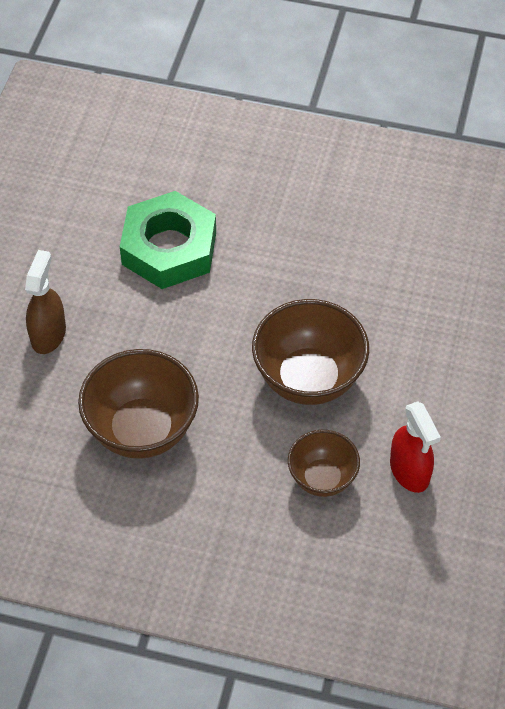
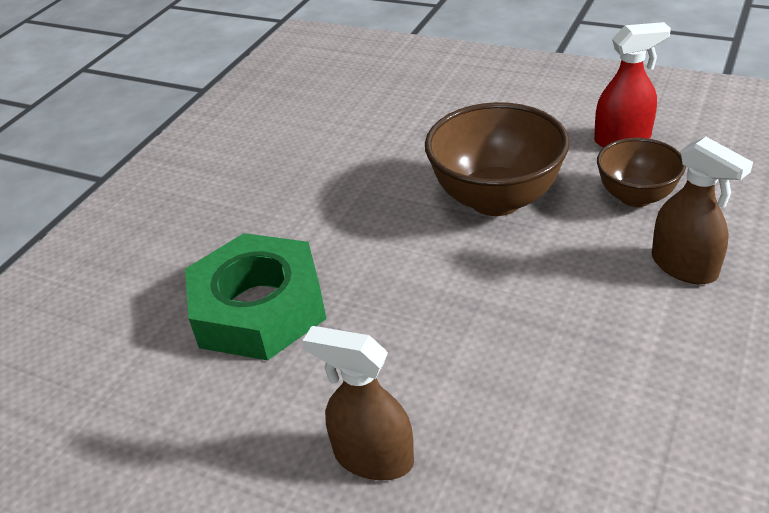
camera: 75 degrees left, 15 degrees down
brown bowl [78,349,199,459] -> none
none -> brown spray bottle [652,137,753,284]

